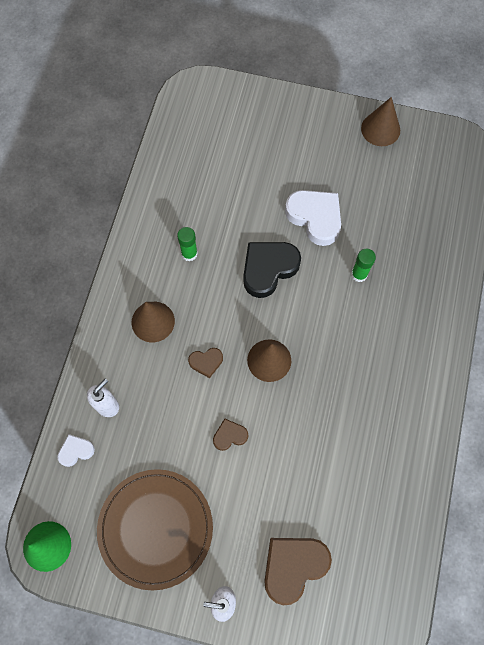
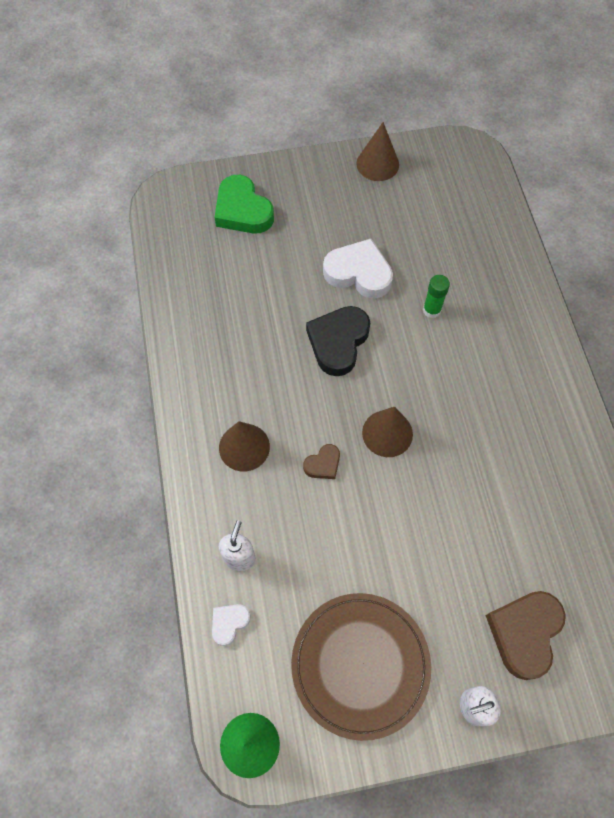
camera: 25 degrees left, 5 degrees down
green glue stick [177,227,198,261] -> none
brown heart [213,419,248,451] -> none
none -> green heart [214,175,274,234]

